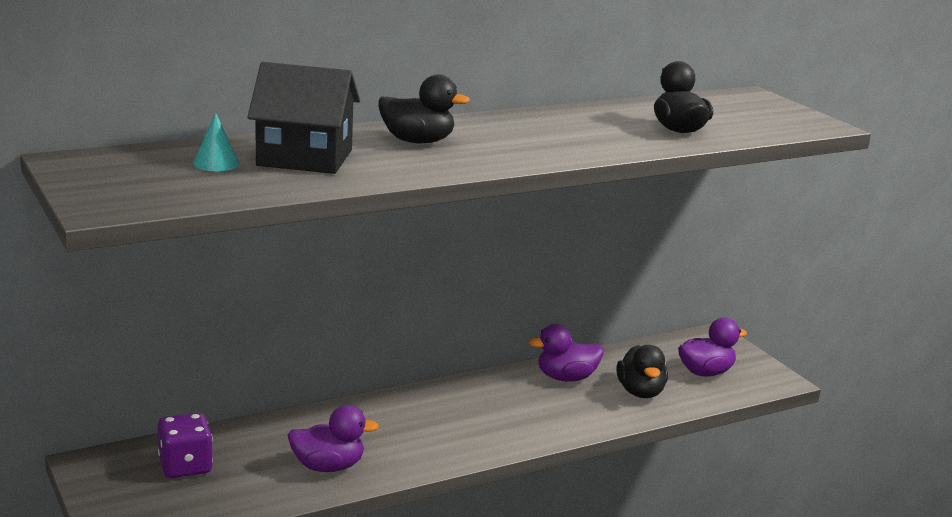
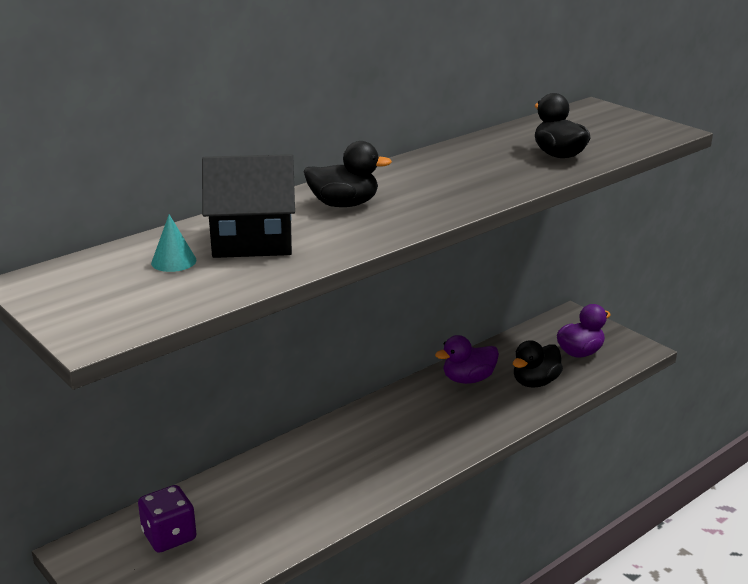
camera: 10 degrees left, 5 degrees up
purple duck [287,405,379,472] -> none
black duck [616,345,668,398] -> black duck turned 60 degrees clockwise [513,340,563,388]

